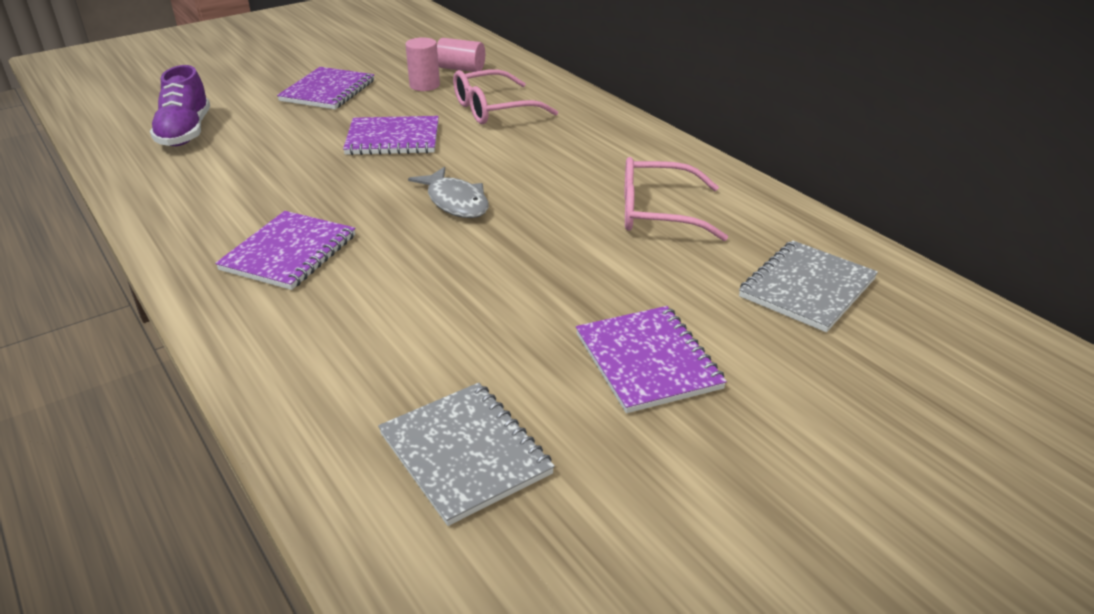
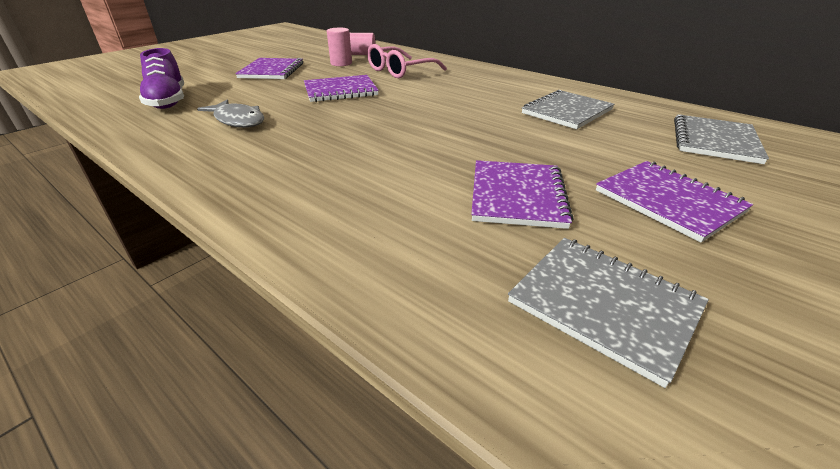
camera: 15 degrees left, 0 degrees up
purple notebook [215,211,356,290] -> purple notebook moved to [471,160,573,229]
grey fish [408,167,489,218] -> grey fish moved to [197,100,264,128]
pink glasses [624,157,728,241] -> grey notebook [522,90,615,129]

